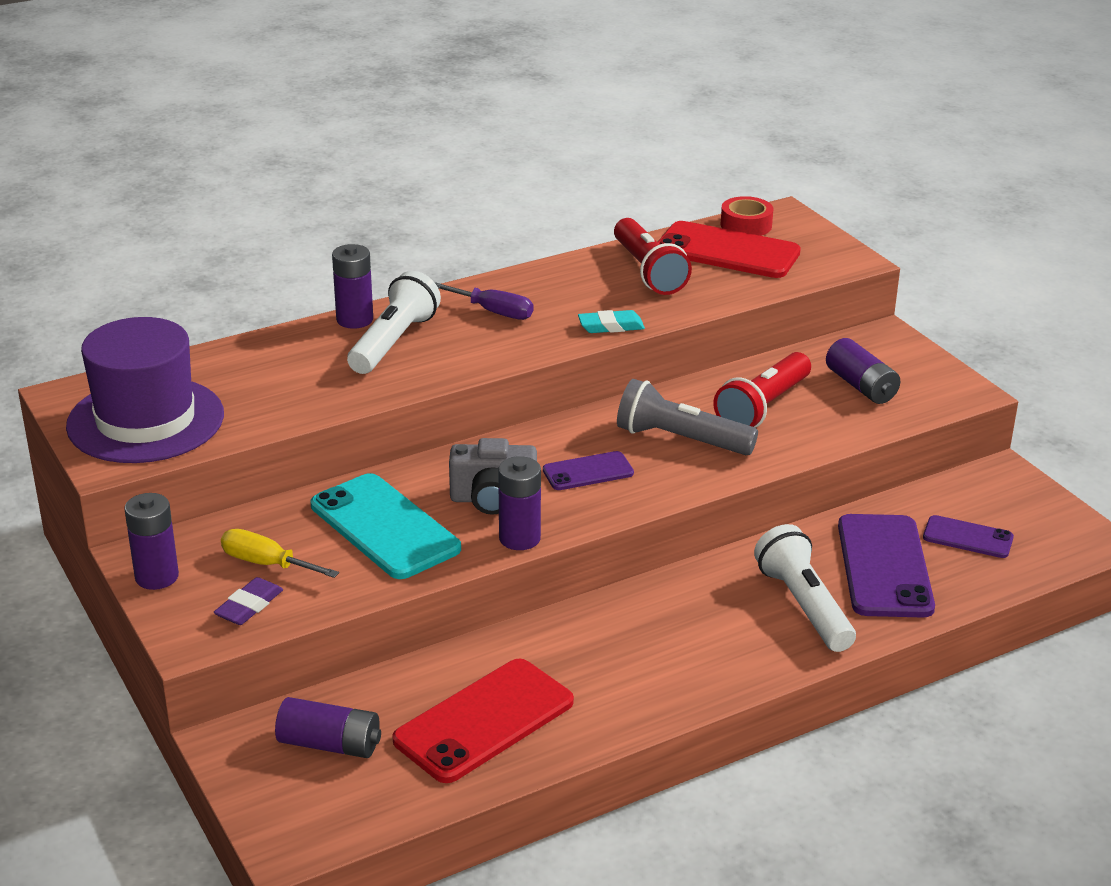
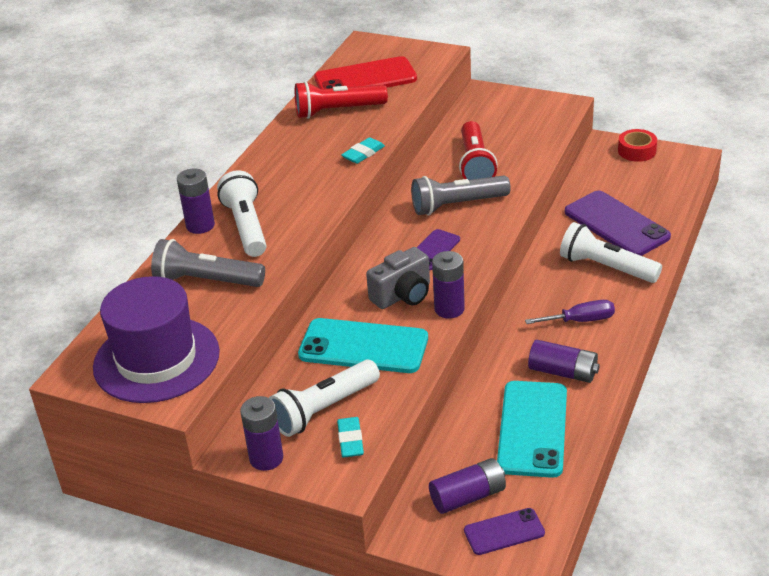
camera: 35 degrees left, 5 degrees up
purple eraser [214,577,283,625] -> turquoise eraser [337,417,364,458]
yellow screwdriver [221,529,339,578] -> white flashlight [269,360,380,437]
red phone [392,659,574,783] -> turquoise phone [497,381,567,478]
purple screwdriver [435,282,533,320] -> purple screwdriver moved to [525,300,615,324]
red flashlight [614,218,692,295] -> red flashlight turned 135 degrees clockwise [295,81,388,119]
red tape [720,196,773,236] -> red tape moved to [618,129,657,162]
purple battery [826,338,901,404] -> purple battery moved to [528,340,600,383]
purple phone [923,515,1014,558] -> purple phone moved to [464,508,545,555]
none -> grey flashlight [151,239,265,287]

